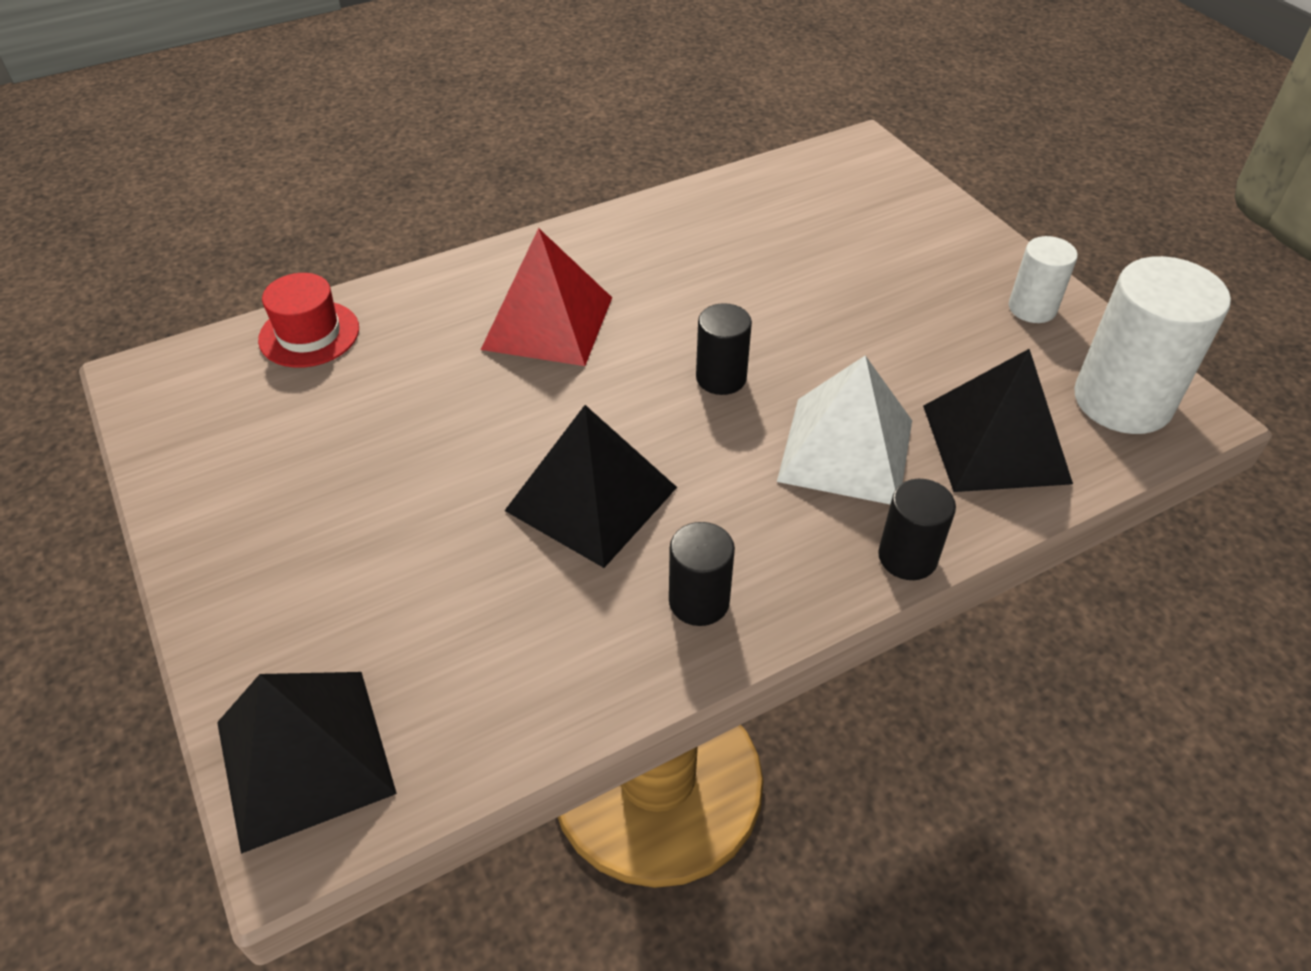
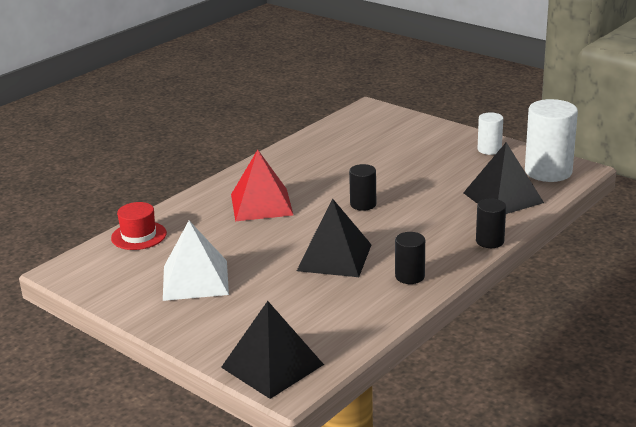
camera: 20 degrees left, 20 degrees down
white pyramid [777,355,912,504] -> white pyramid moved to [163,221,229,301]

